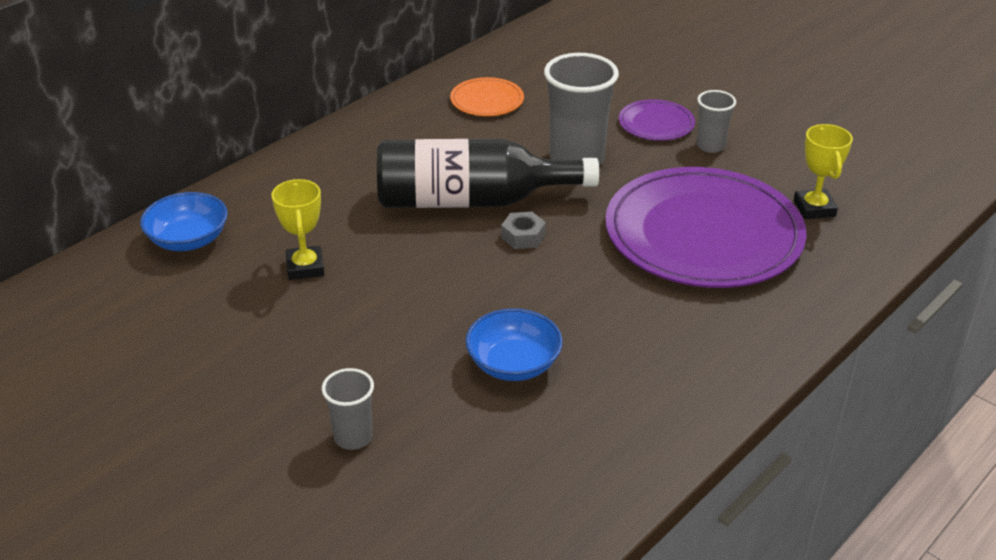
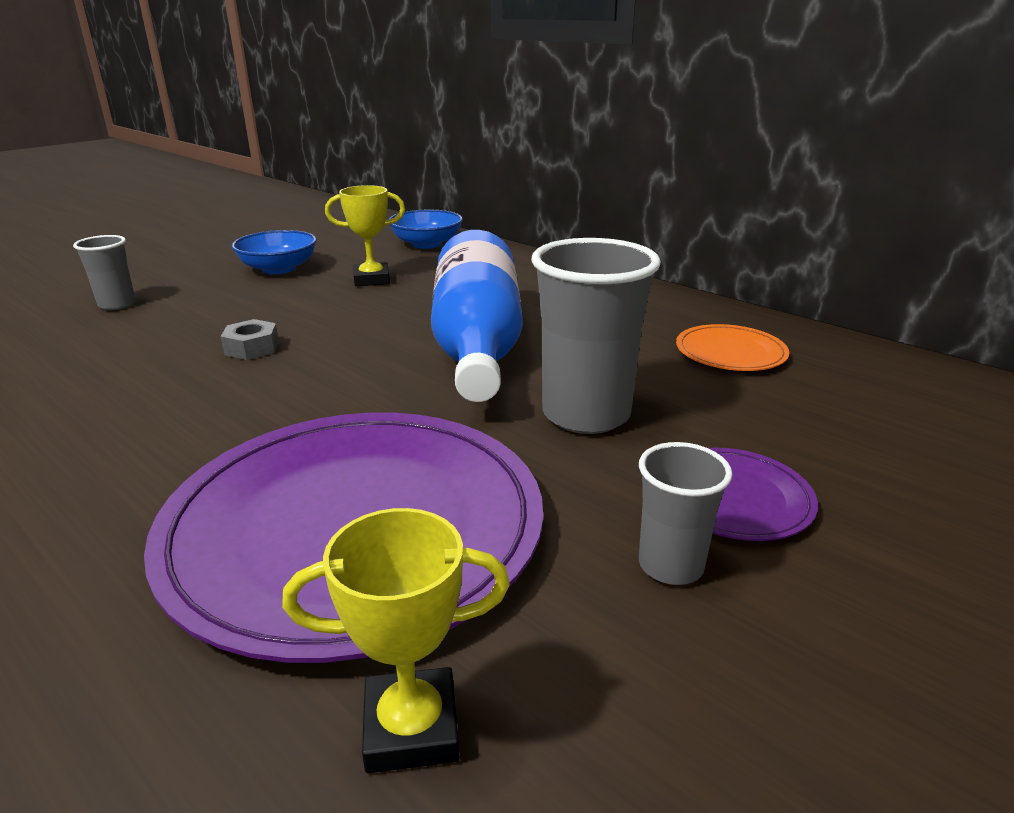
camera: 90 degrees right, 10 degrees down
black bottle [377,139,599,208] -> blue bottle [431,230,522,402]
blue bowl [465,308,563,381] -> blue bowl moved to [232,230,317,274]
grey nut [501,212,546,249] -> grey nut moved to [220,319,279,360]

